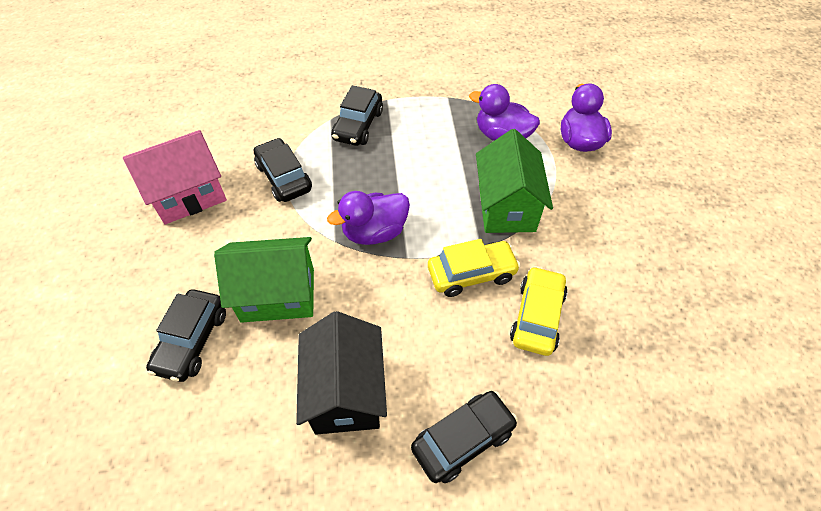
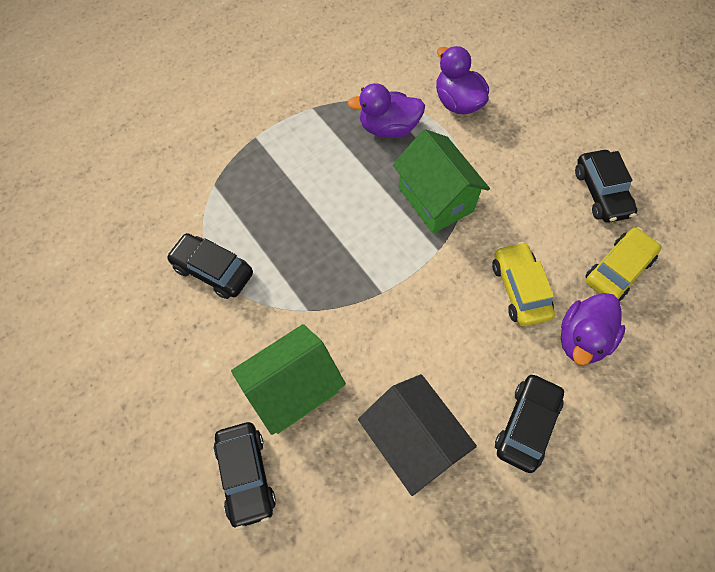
camera: 30 degrees left, 10 degrees up
pink house [123,130,227,224] -> none
purple duck [327,191,410,245] -> purple duck moved to [561,293,625,365]
black car [331,85,383,146] -> black car moved to [575,150,637,223]
yellow car [428,239,520,297] -> yellow car moved to [585,227,661,301]

